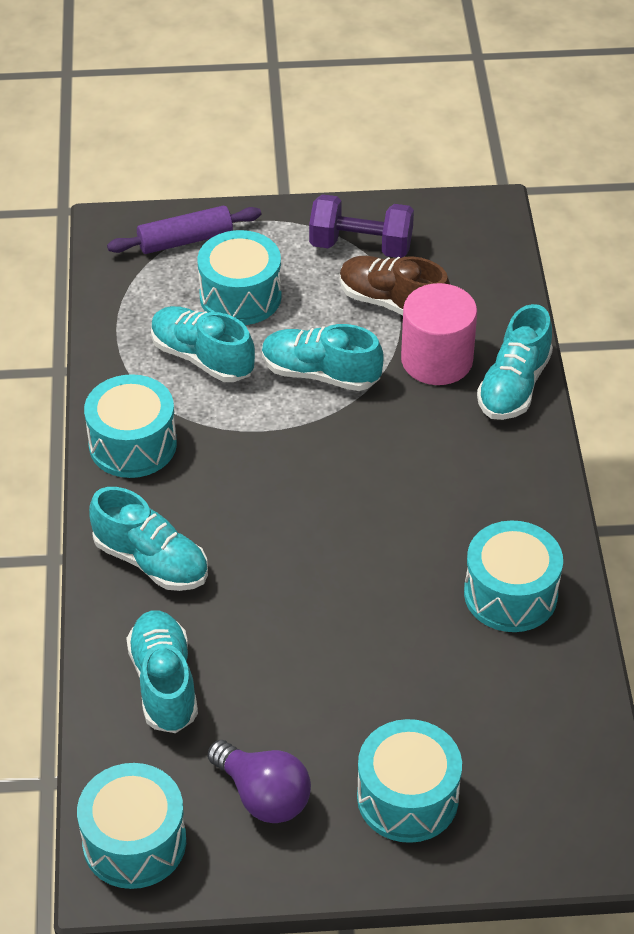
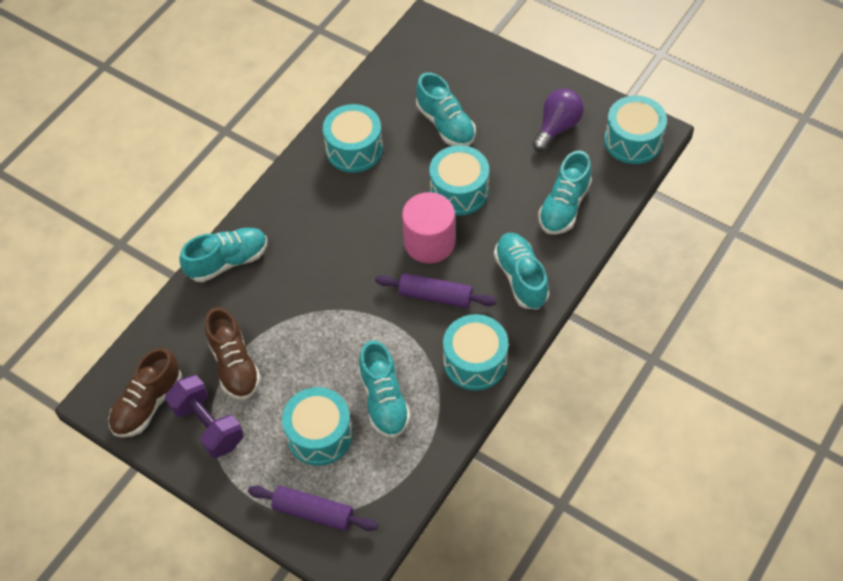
camera: 140 degrees left, 10 degrees up
purple light bulb [207,740,311,823] -> purple light bulb turned 45 degrees clockwise [532,89,584,152]
turquoise shoe [262,324,384,391] -> turquoise shoe moved to [416,72,476,146]
turquoise drum [357,719,462,843] -> turquoise drum moved to [429,145,489,216]
pink cylinder [401,283,477,385] -> pink cylinder moved to [402,192,455,264]
none -> brown shoe [108,348,182,437]
none -> purple rolling pin [375,273,496,308]

